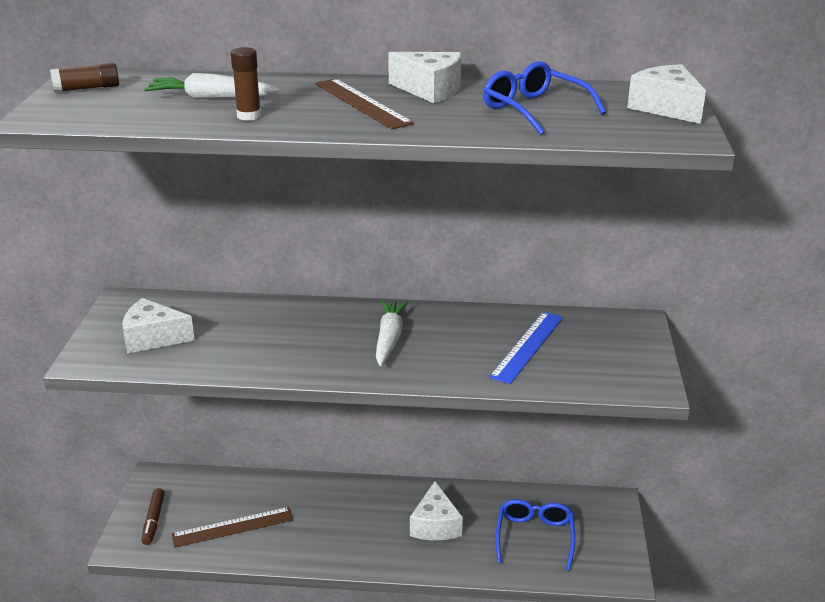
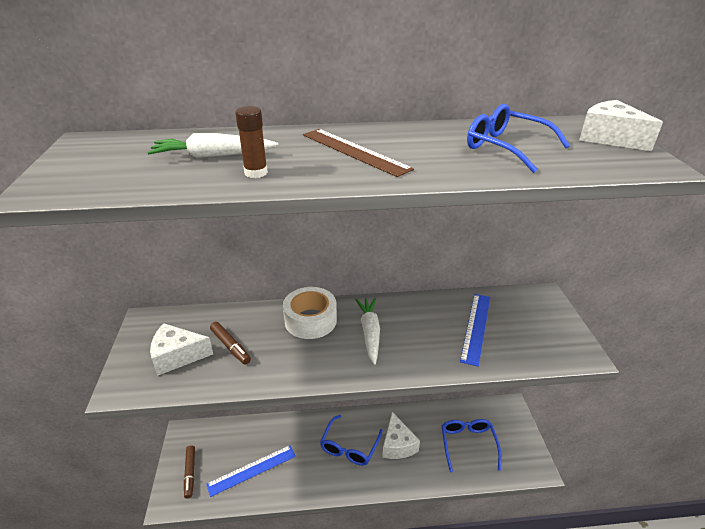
camera: 10 degrees left, 5 degrees up
brown glue stick [50,63,119,92] -> none
brown ruler [172,507,294,548] -> blue ruler [206,445,296,497]
white cheese [388,52,461,103] -> none
none -> brown marker [210,322,251,364]
none -> white tape [283,287,337,339]
none -> blue glasses [320,415,383,466]

